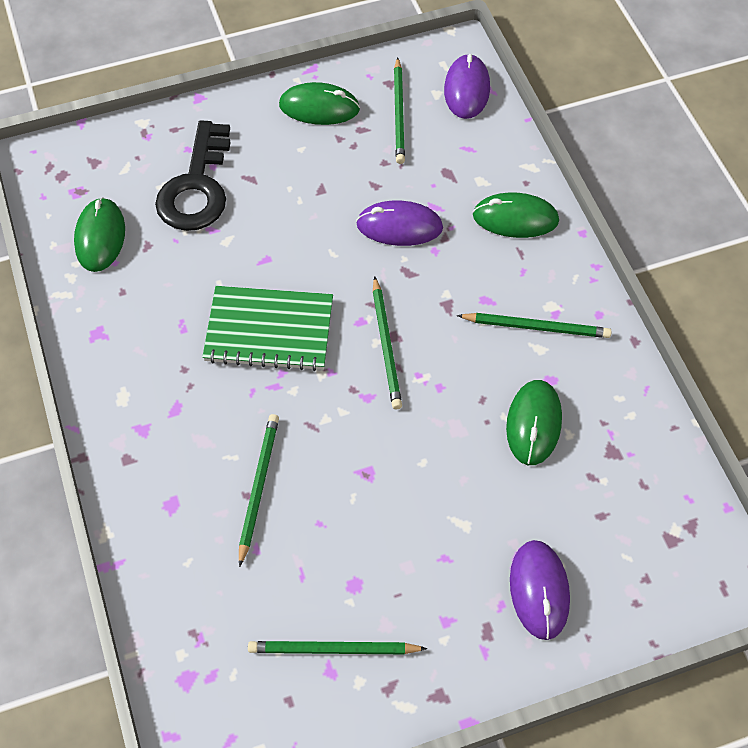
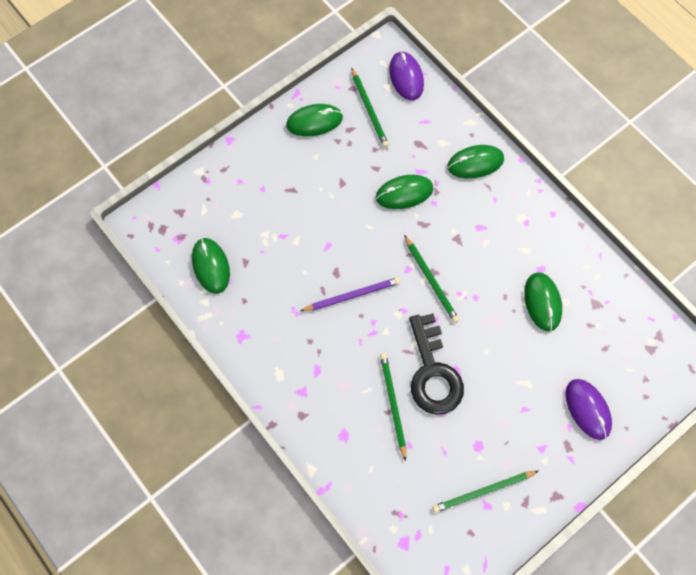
camera: 20 degrees left, 10 degrees up
black key [155,120,231,231] -> black key moved to [409,313,464,415]
green notebook [202,286,333,371] -> purple pencil [301,277,401,311]
purple mouse [356,201,443,246] -> green mouse [376,175,433,209]
green pencil [457,313,612,338] -> none

